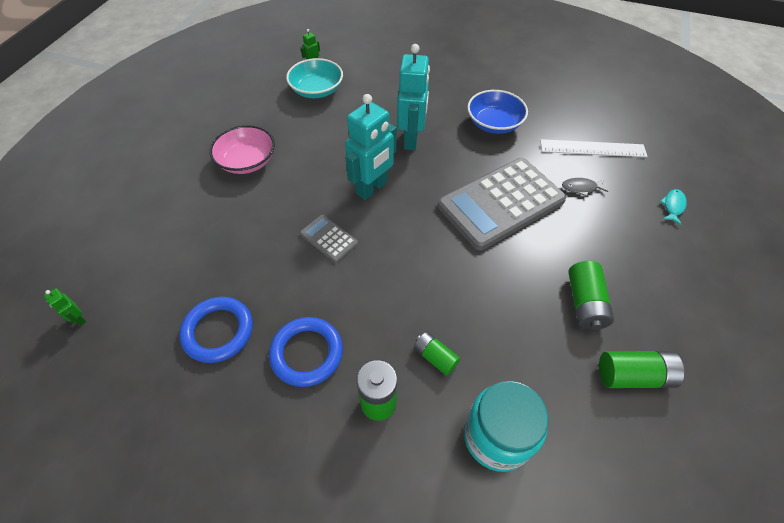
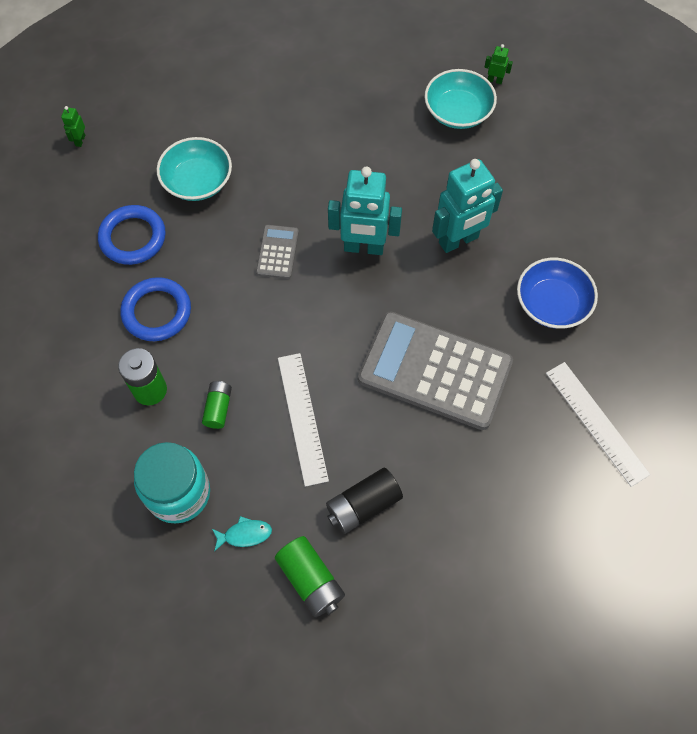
camera: 55 degrees right, 10 degrees up
pink bowl [209,125,275,174] -> none
grey fish [562,178,608,196] -> none
green battery [568,261,614,330] -> black battery [326,467,403,534]
turquoise fish [660,189,687,225] -> turquoise fish moved to [212,516,272,552]
none -> turquoise bowl [157,137,232,201]
none -> white ruler [278,353,329,487]

